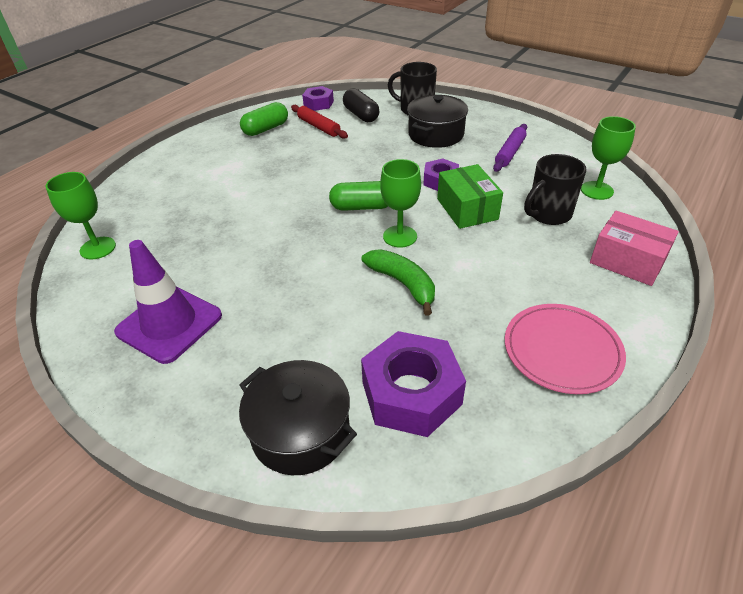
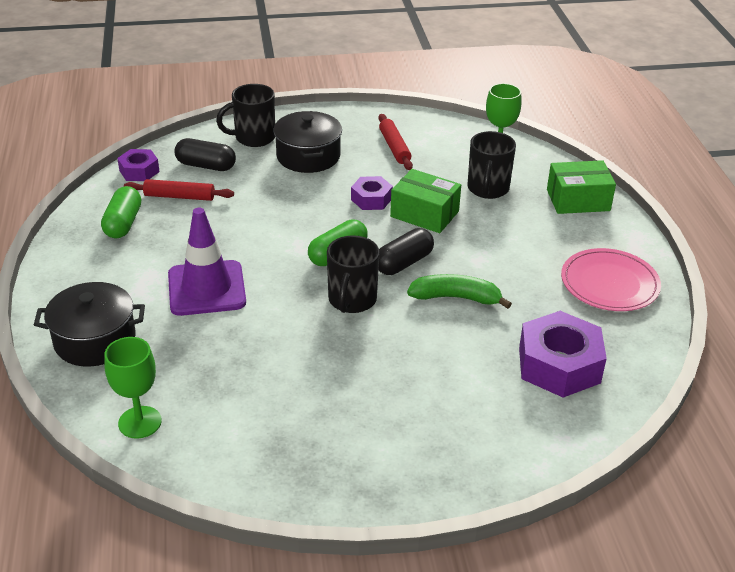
camera: 45 degrees left, 5 degrees down
purple traffic cone [114,240,222,364] -> purple traffic cone moved to [168,208,246,316]
black pot [239,360,357,475] -> black pot moved to [34,282,145,367]
green goblet [380,159,421,248] -> black capsule [378,228,434,275]
purple rolling pin [493,124,527,172] -> red rolling pin [378,114,413,170]
pink box [590,211,679,286] -> green box [547,160,616,214]
none -> black mug [327,235,380,313]

